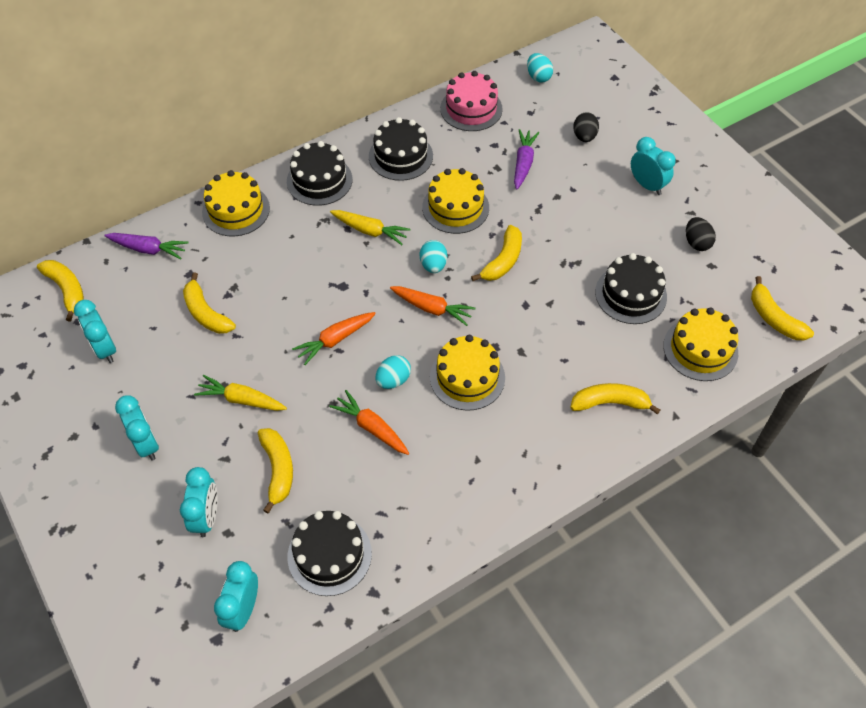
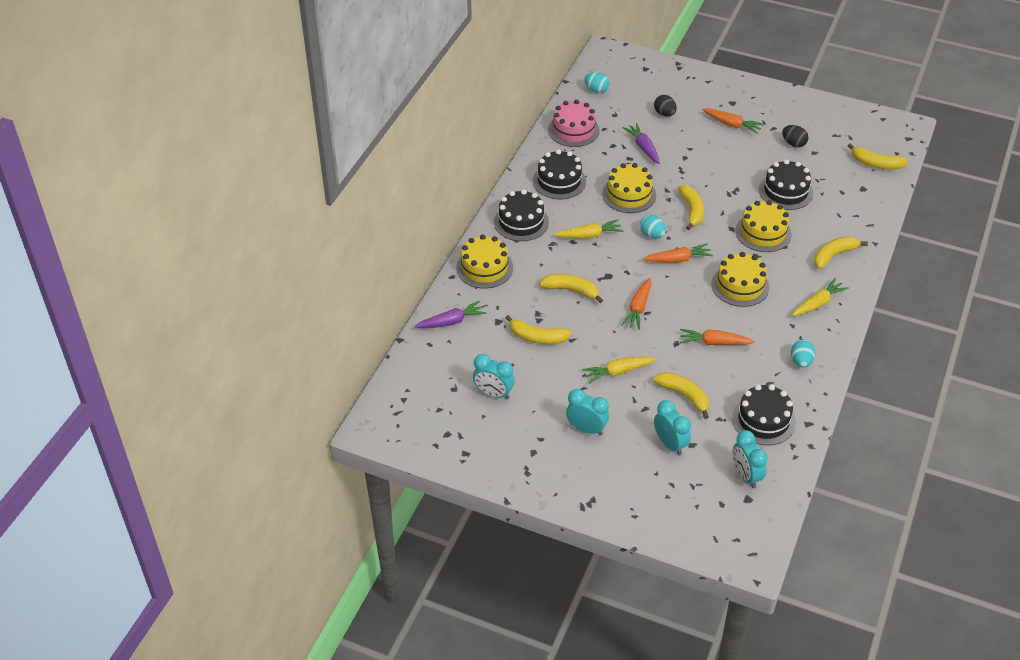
camera: 35 degrees left, 10 degrees down
yellow banana [37,260,84,321] -> yellow banana moved to [539,274,603,303]
turquoise egg [376,355,411,389] -> turquoise egg moved to [791,340,815,367]
turquoise clock [631,137,676,195] -> orange carrot [702,108,764,134]
yellow cake [663,308,738,381] -> yellow cake moved to [736,200,791,252]
none -> yellow carrot [792,278,849,316]

